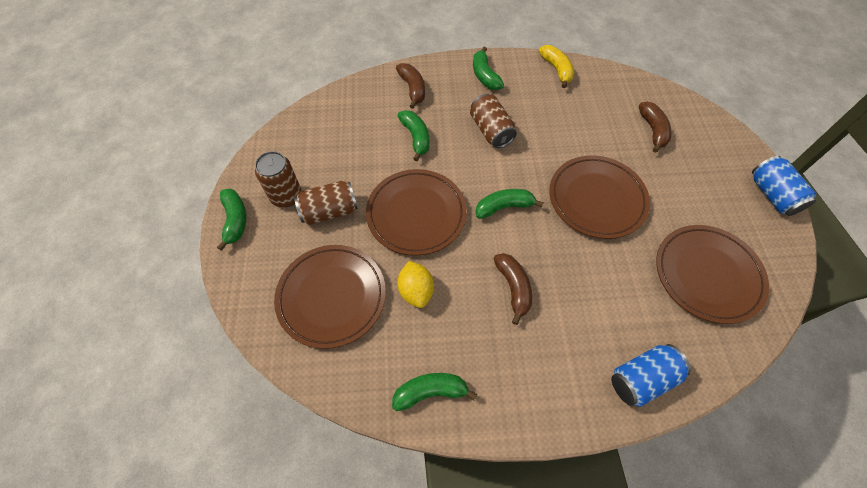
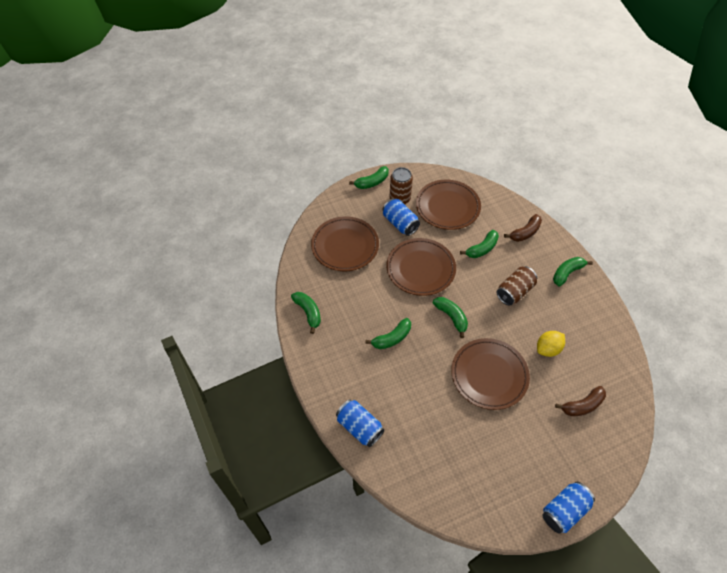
camera: 70 degrees right, 5 degrees down
brown can [294,181,358,225] -> blue can [383,199,420,236]
yellow lemon [397,261,434,308] -> yellow lemon moved to [537,331,565,357]
brown banana [494,253,532,325] -> green banana [365,318,411,349]
yellow banana [539,45,574,88] -> none
brown plate [656,225,769,324] -> brown plate moved to [416,180,481,230]

